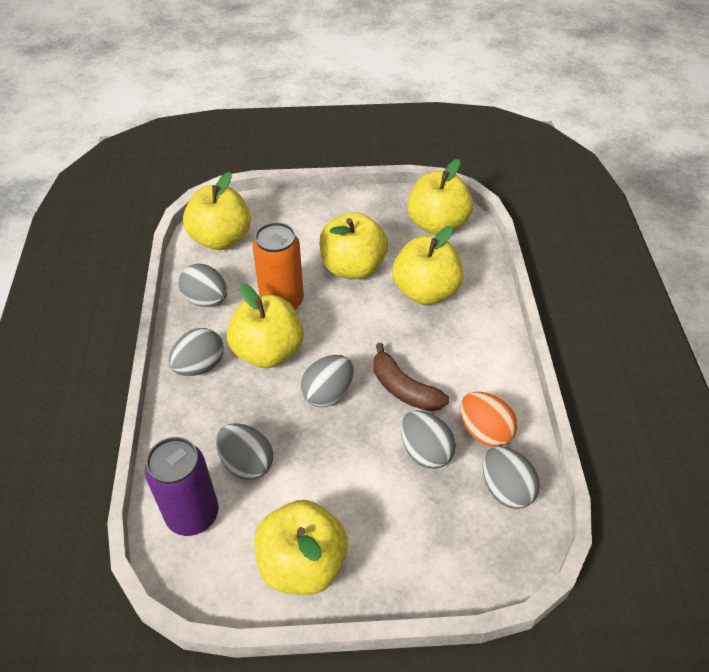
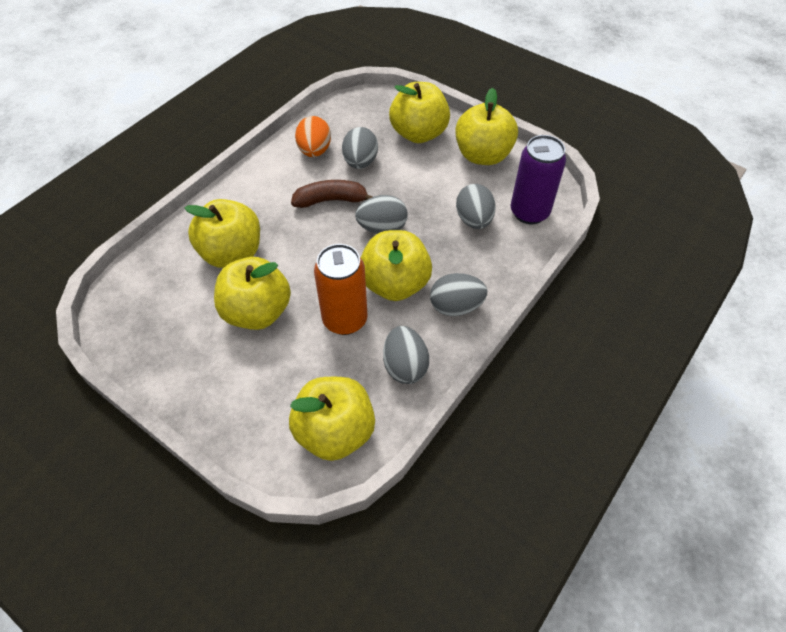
camera: 140 degrees left, 5 degrees up
brown banana [374,343,449,411] -> brown banana turned 90 degrees counterclockwise [291,180,373,208]
yellow apple [407,159,473,235] -> yellow apple moved to [389,82,450,143]
grey egg [483,446,540,509] -> none

